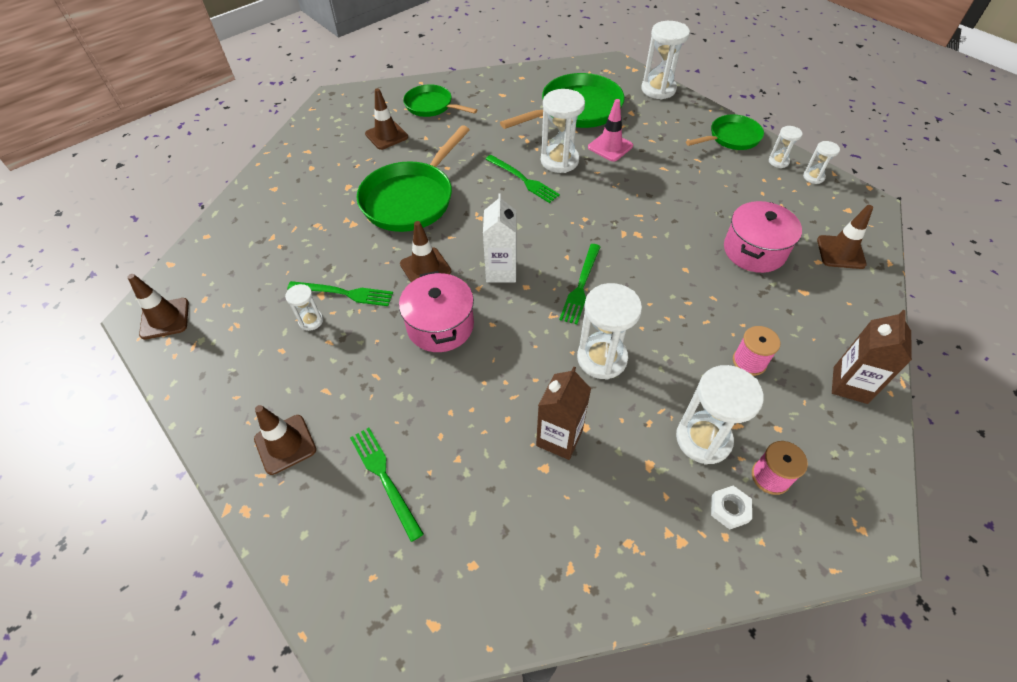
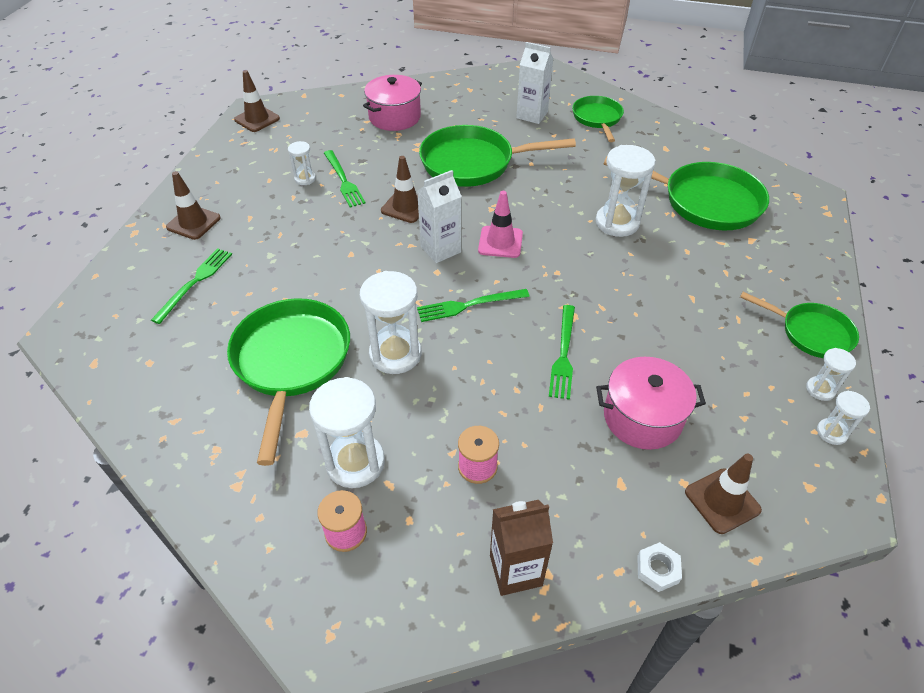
camera: 55 degrees right, 5 degrees down
brown traffic cone [365,88,408,150] -> white carton [516,42,553,124]
pink pot [399,271,474,352] -> pink pot moved to [363,75,422,131]
green fork [486,155,560,203] -> green fork moved to [549,305,575,400]
brown carton [536,366,591,460] -> green pan [227,298,350,466]
pink traffic cone [588,99,633,162] -> pink traffic cone moved to [478,191,523,258]
white hourglass [641,21,690,100] -> none
white nut [711,486,752,530] -> white nut moved to [637,542,682,592]

